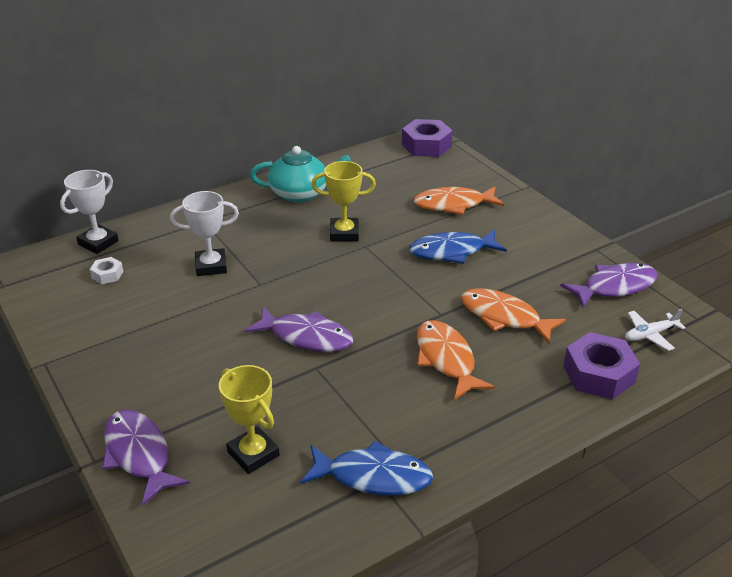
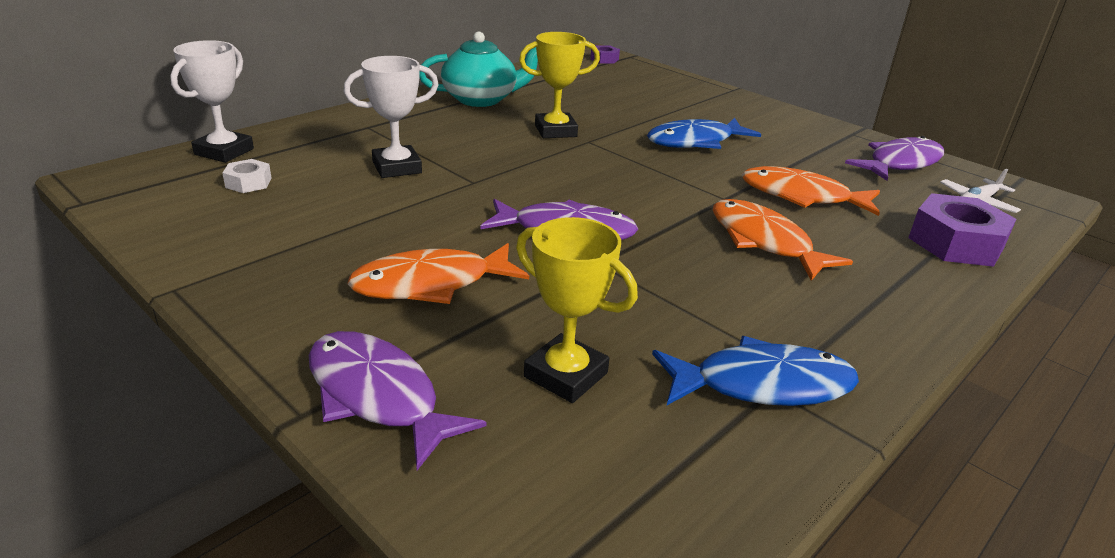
camera: 15 degrees left, 5 degrees down
purple nut [402,119,453,157] -> purple nut [590,45,620,64], size x0.51
orange fish [413,187,504,215] -> orange fish moved to [347,243,529,304]

